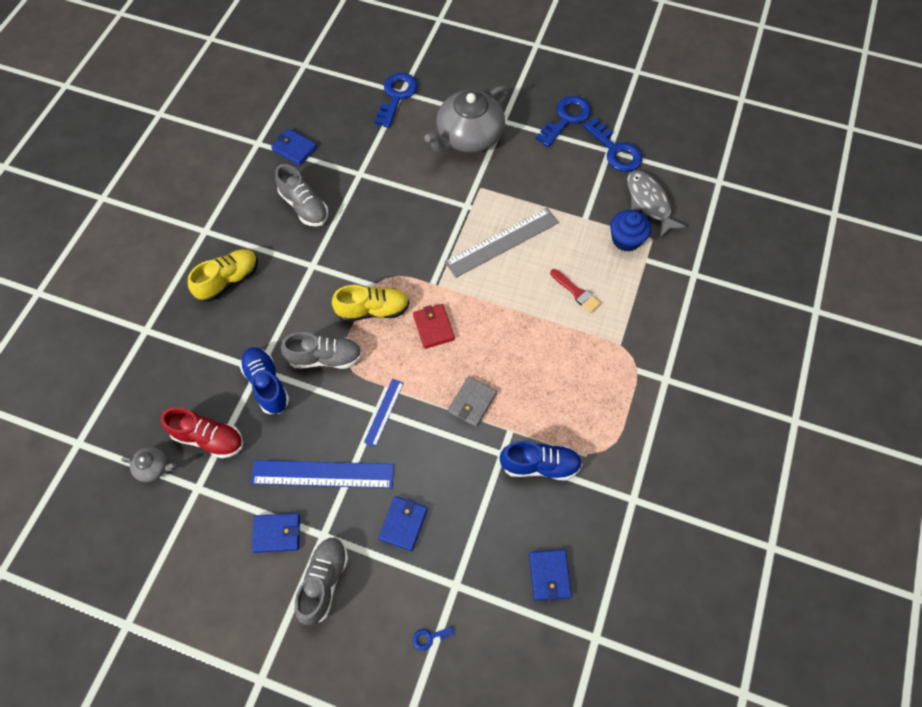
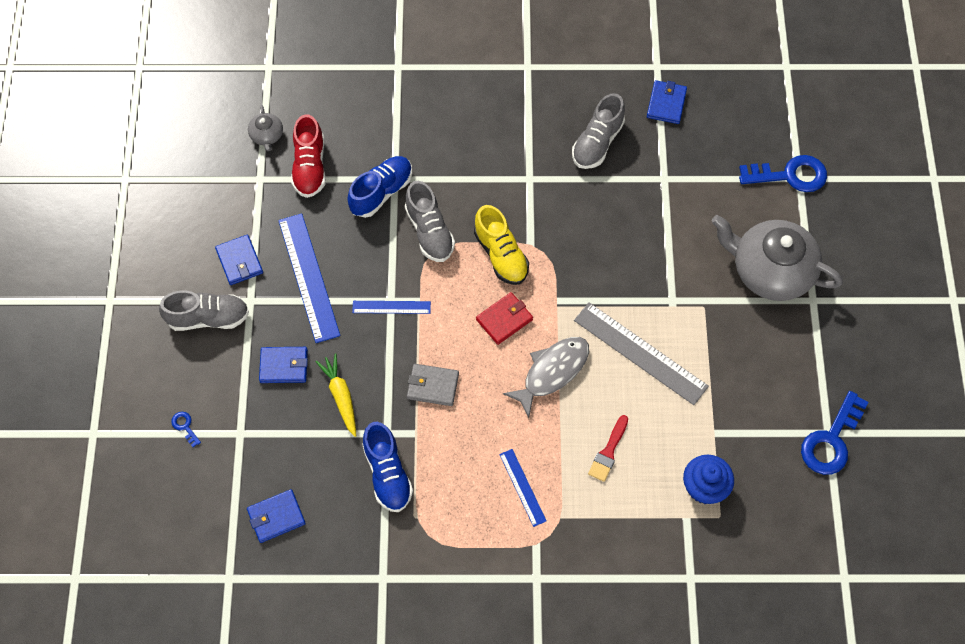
camera: 70 degrees right, 0 degrees up
yellow shoe [188,249,258,302] -> none
blue key [536,96,591,147] -> none
grey fish [627,170,686,238] -> grey fish moved to [503,337,589,418]
none -> yellow carrot [315,353,356,437]
none -> blue ruler [499,449,547,527]

